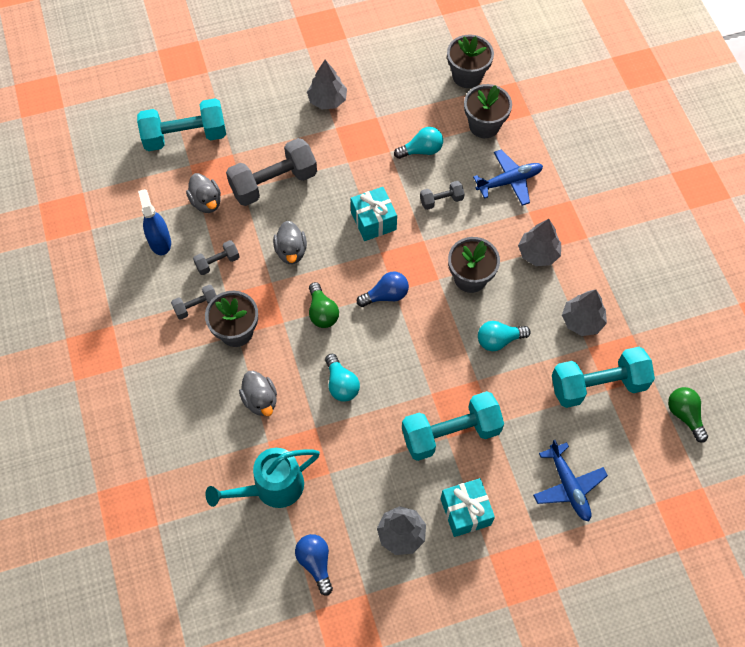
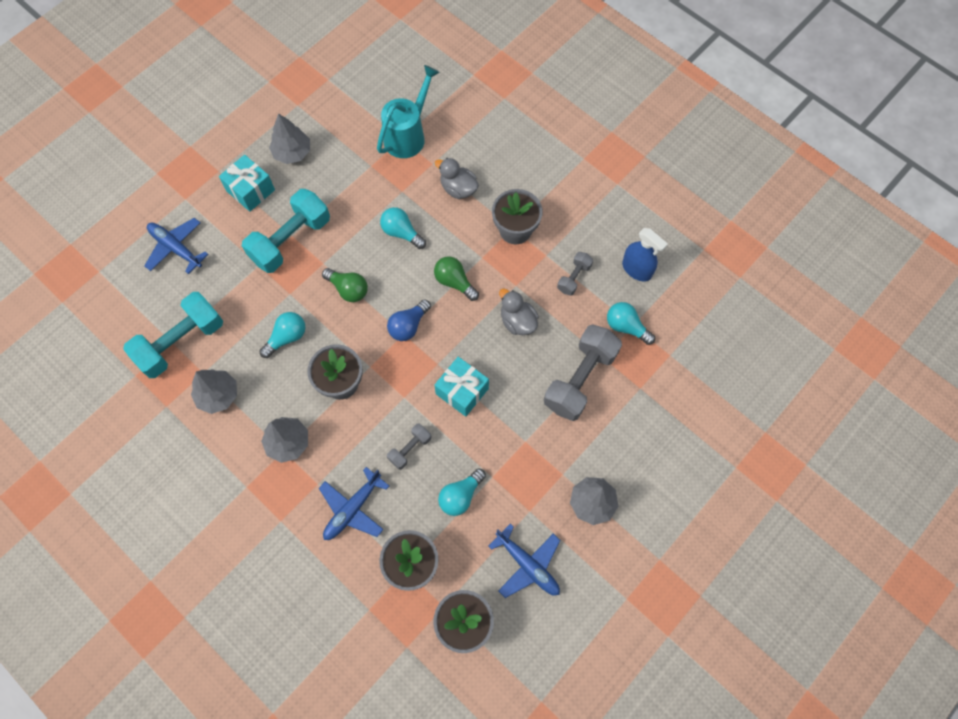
camera: 150 degrees right, 5 degrees up
turquoise dumbbell [137,98,226,151] -> none
grey dumbbell [171,285,217,320] -> none
grey duck [186,173,221,213] -> turquoise light bulb [607,302,655,345]
blue light bulb [295,534,333,595] -> none
green light bulb [668,387,708,443] -> green light bulb moved to [322,268,368,302]
none -> blue plane [488,524,560,598]

